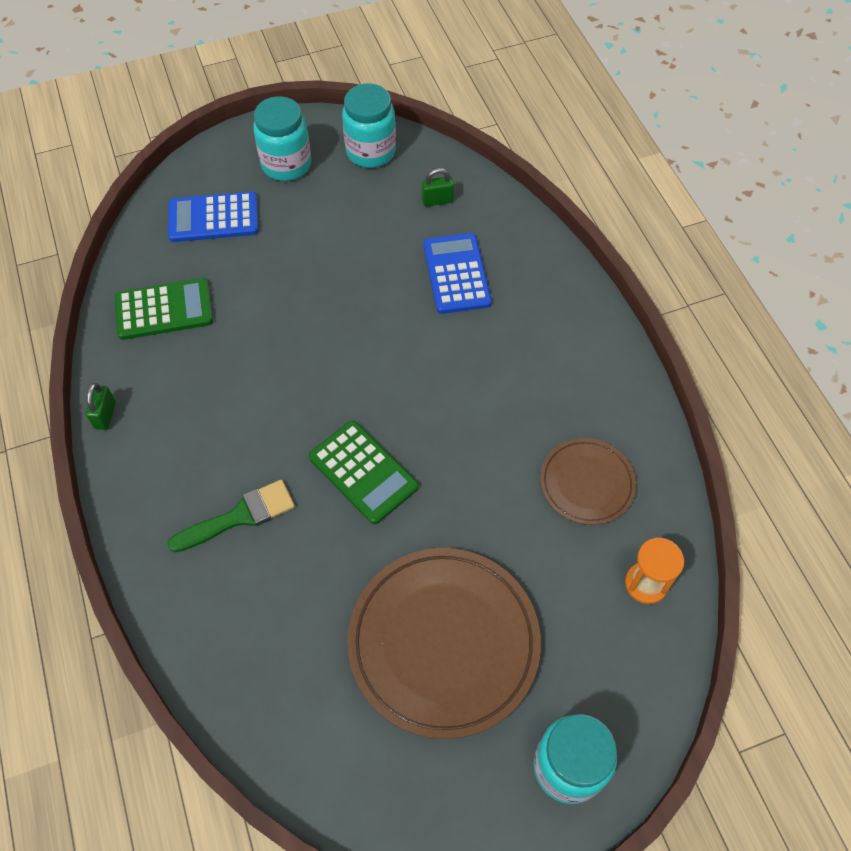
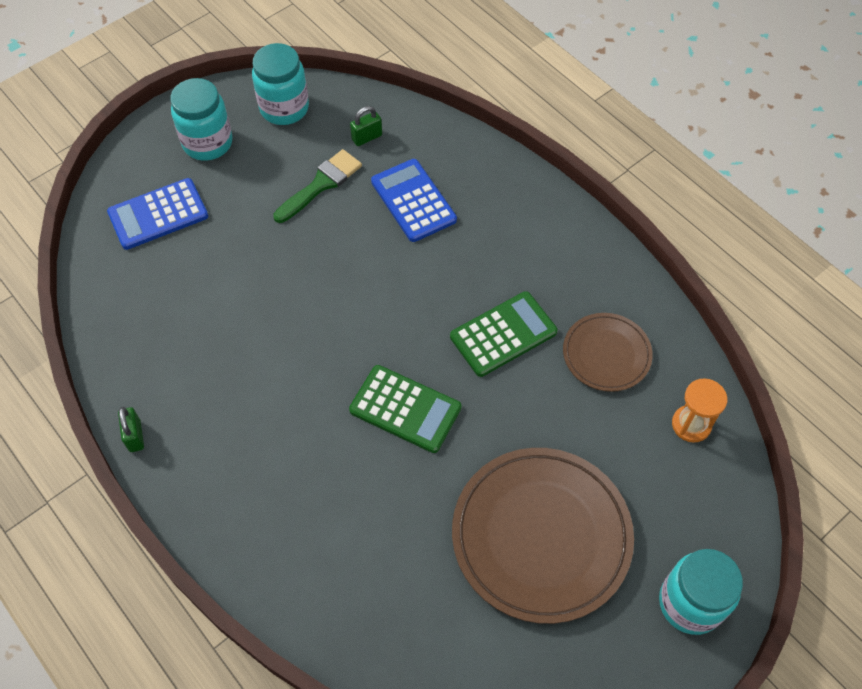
camera: 20 degrees left, 0 degrees up
green calculator [115,278,213,340] -> green calculator moved to [450,291,558,377]
green brush [167,480,295,552] -> green brush moved to [273,149,362,223]

